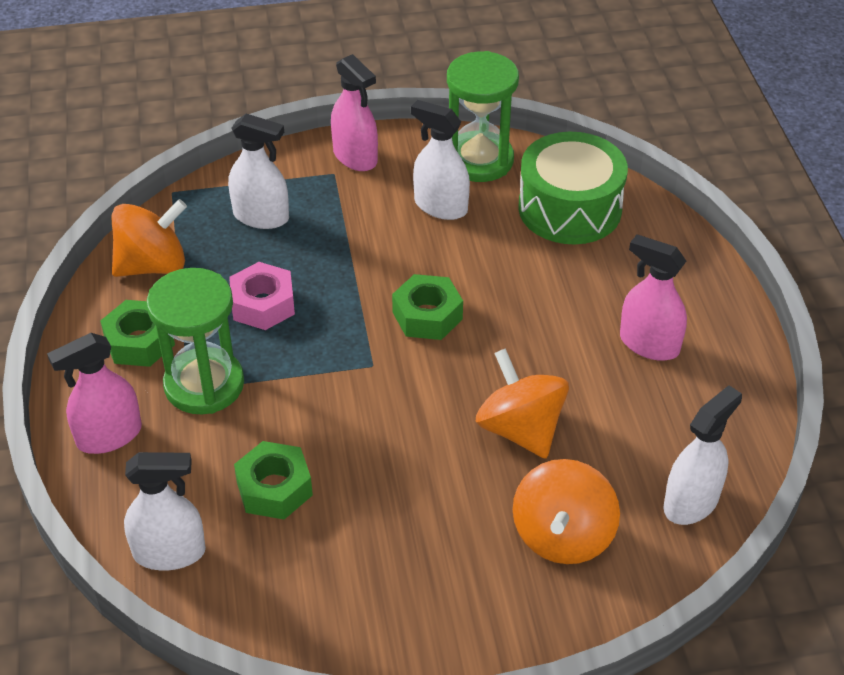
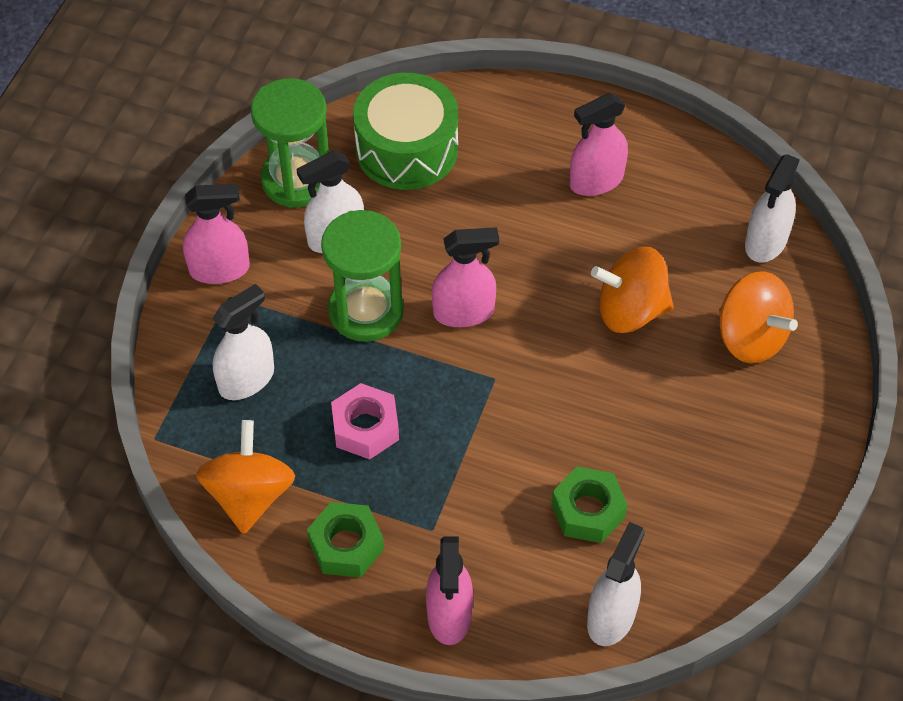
camera: 60 degrees left, 10 degrees up
green hourglass [147,268,244,414] -> green hourglass moved to [321,210,404,342]
green nut [392,274,463,340] -> pink spray bottle [432,227,499,327]
white spray bottle [664,385,742,525] -> white spray bottle turned 135 degrees counterclockwise [745,154,800,262]

